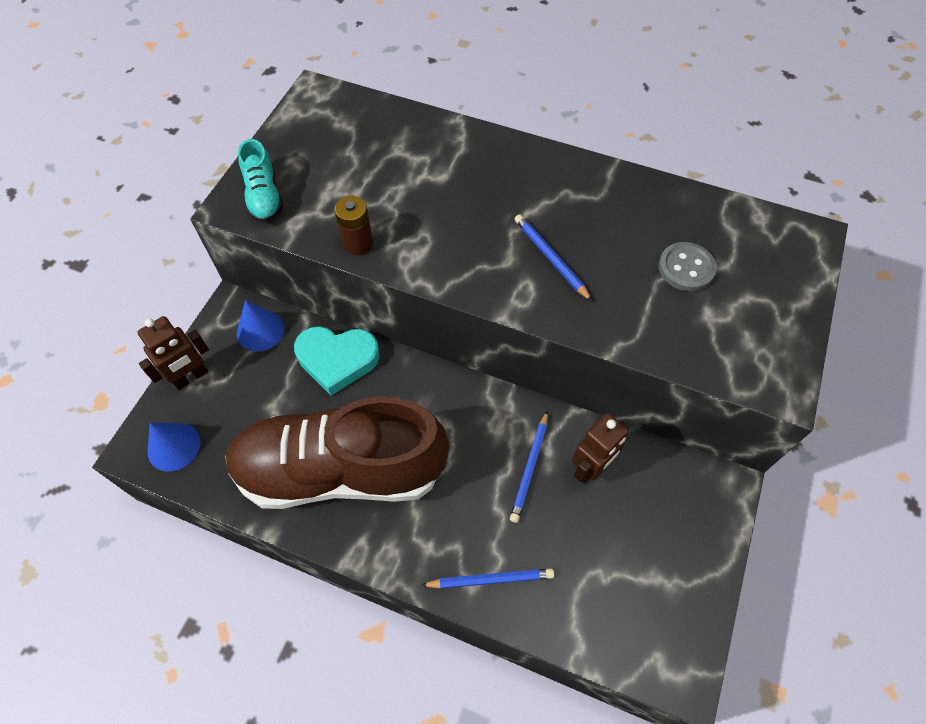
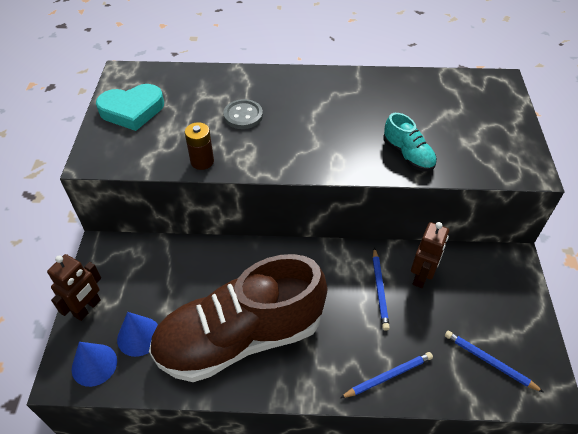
camera: 20 degrees left, 10 degrees down
blue cone [237,300,284,352] -> blue cone moved to [117,312,158,357]
turquoise shoe [238,139,283,223] -> turquoise shoe moved to [383,113,437,172]
turquoise heart [294,326,380,396] -> turquoise heart moved to [96,84,164,131]
blue pencil [515,214,593,302] -> blue pencil moved to [445,331,543,392]
grey button [659,242,717,291] -> grey button moved to [223,99,263,129]

